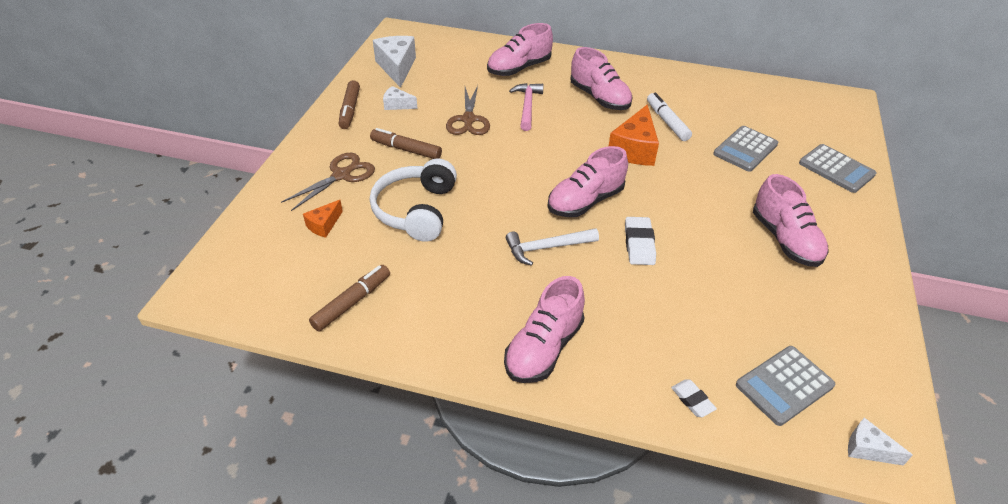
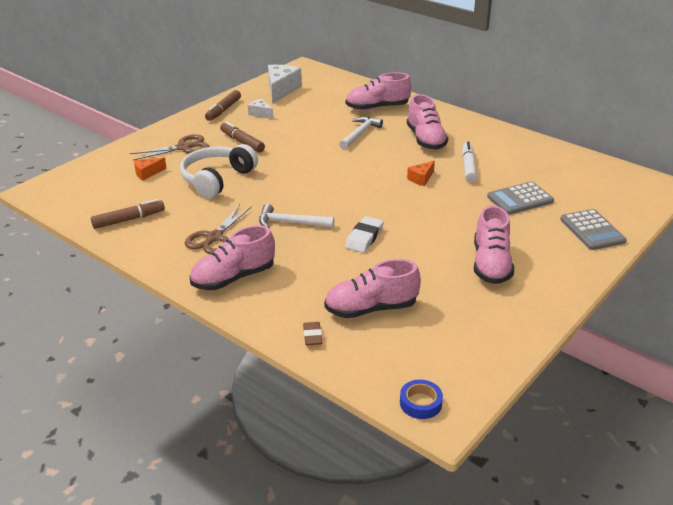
camera: 25 degrees right, 10 degrees down
brown scissors [446,85,490,135] -> brown scissors moved to [185,205,252,254]
pink hammer [509,83,544,131] -> white hammer [339,117,383,149]
pink shoe [547,146,628,217] -> pink shoe moved to [324,259,421,318]
orange cheese [609,104,659,166] -> orange cheese [407,161,435,186], size x0.53
white eraser [671,379,717,417] -> brown eraser [303,322,322,345]
grey calculator [736,346,835,426] -> none
white cheese [848,417,913,466] -> blue tape [400,380,443,419]

